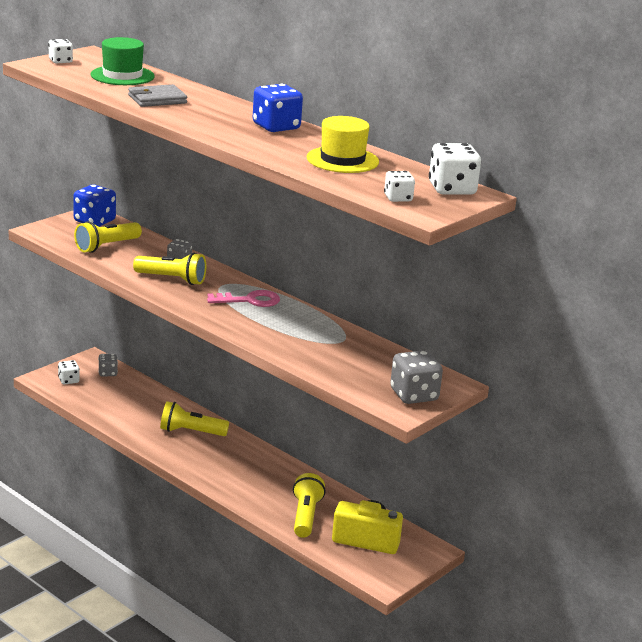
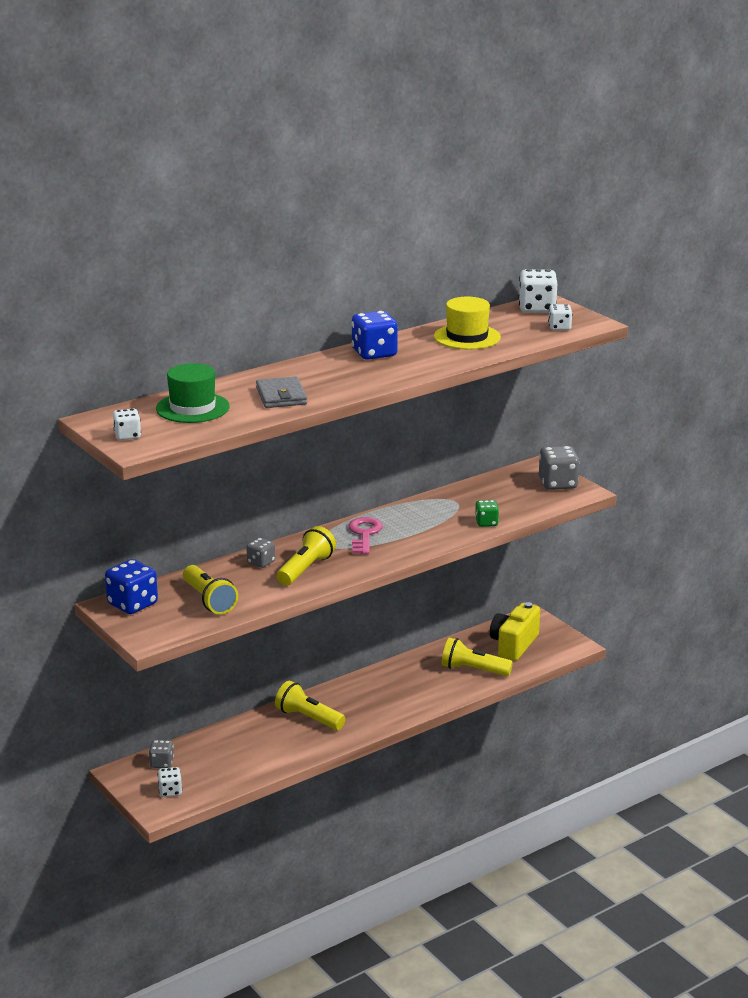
camera: 75 degrees left, 0 degrees up
yellow flashlight [160,401,229,436] -> yellow flashlight turned 105 degrees clockwise [275,681,346,730]
none -> green dice [475,500,499,527]

